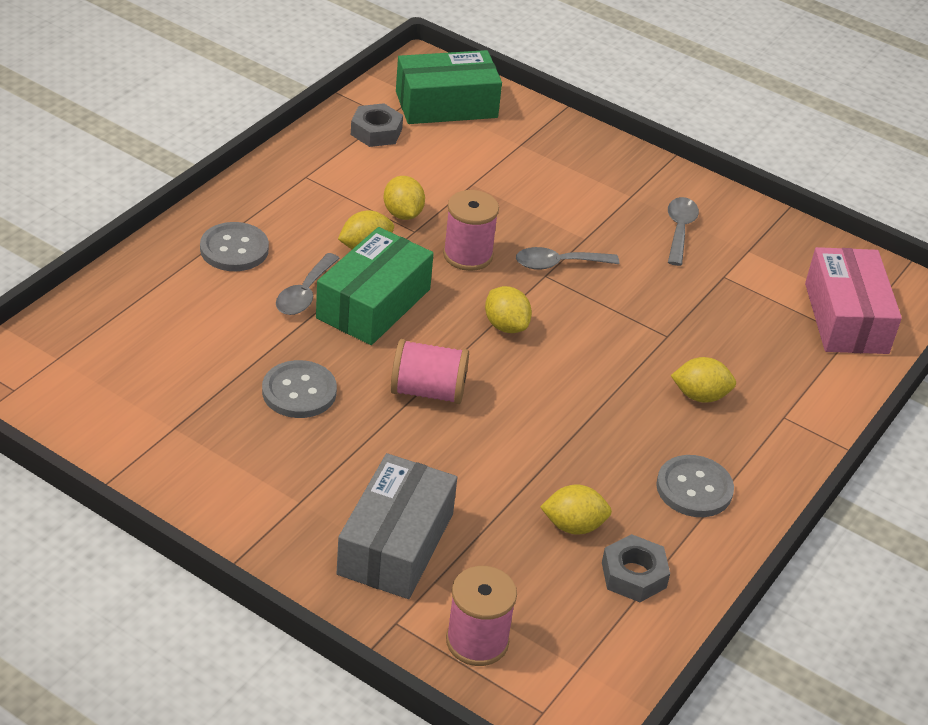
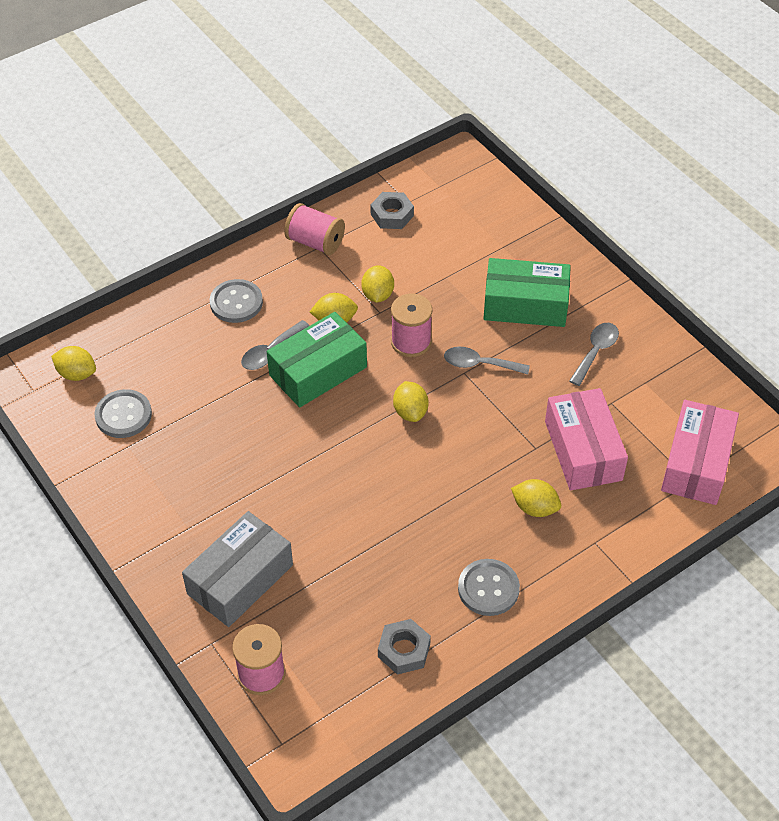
camera: 25 degrees right, 10 degrees up
grey button [262,360,337,418] -> grey button moved to [94,389,152,438]
pink spool [391,339,469,404] -> pink spool moved to [284,203,345,255]
green box [396,50,502,124] -> green box moved to [483,258,571,327]
yellow lemon [540,484,612,535] -> yellow lemon moved to [51,346,96,381]
none -> pink box [545,388,628,490]

